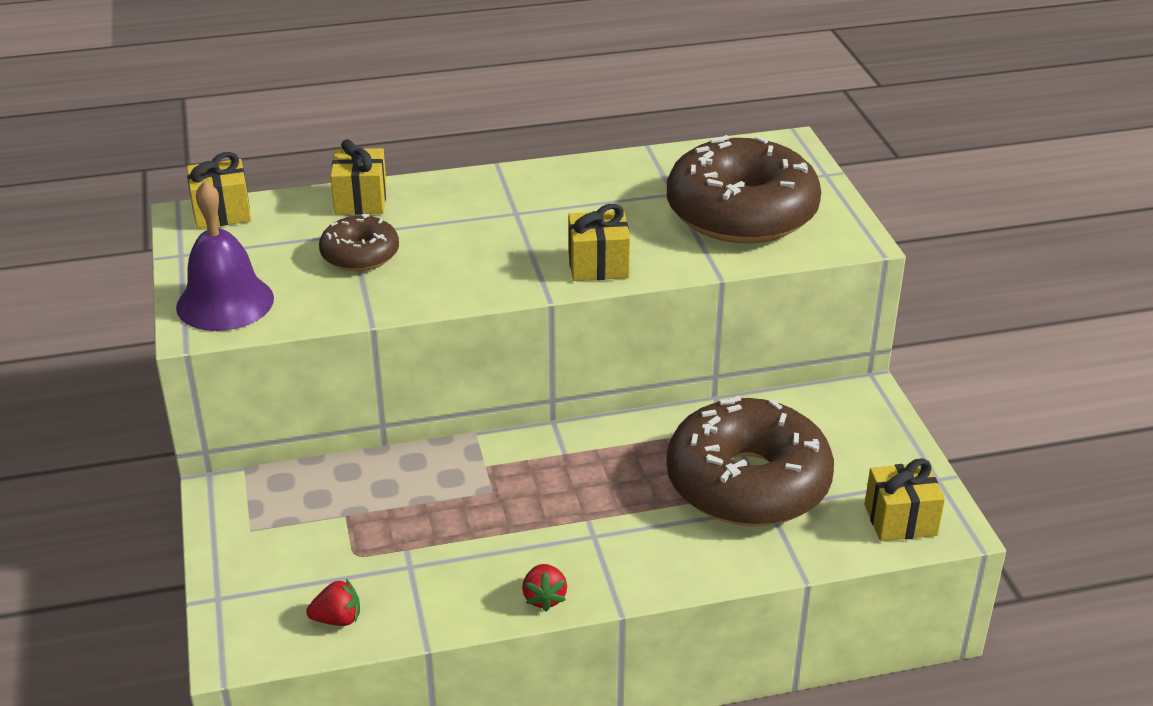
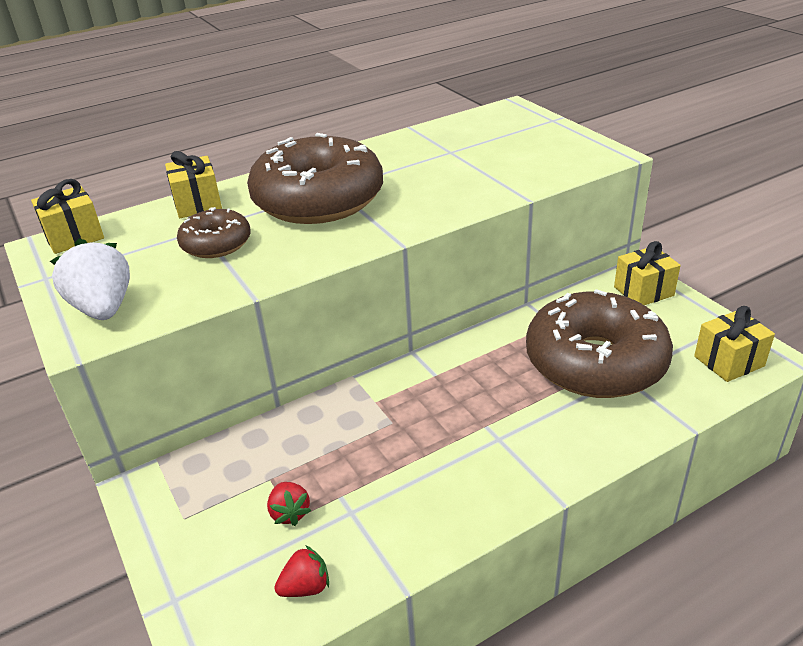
camera: 15 degrees left, 0 degrees up
purple bell [176,180,274,331] -> white strawberry [50,239,130,320]
red strawberry [522,564,567,612] -> red strawberry moved to [267,482,311,526]
yellow gift [568,204,630,281] -> yellow gift moved to [614,241,680,305]
brown donut [667,135,821,243] -> brown donut moved to [247,133,383,224]

